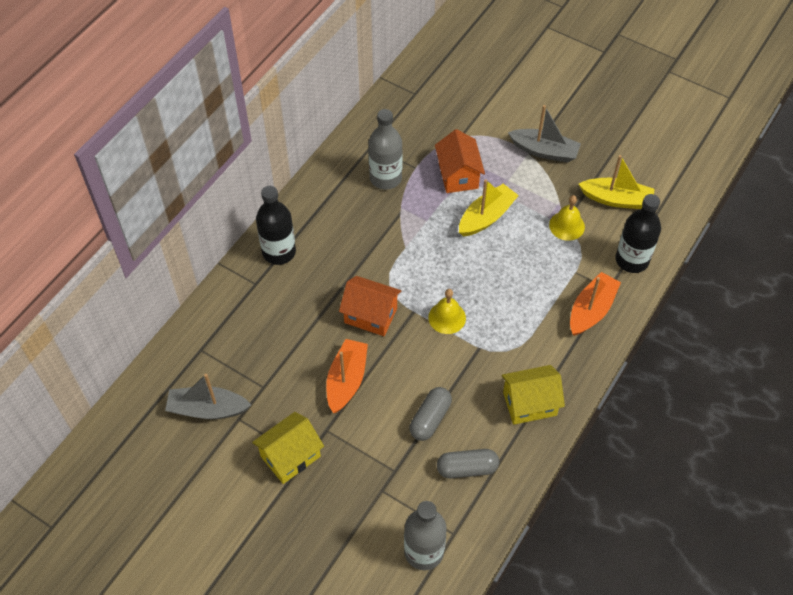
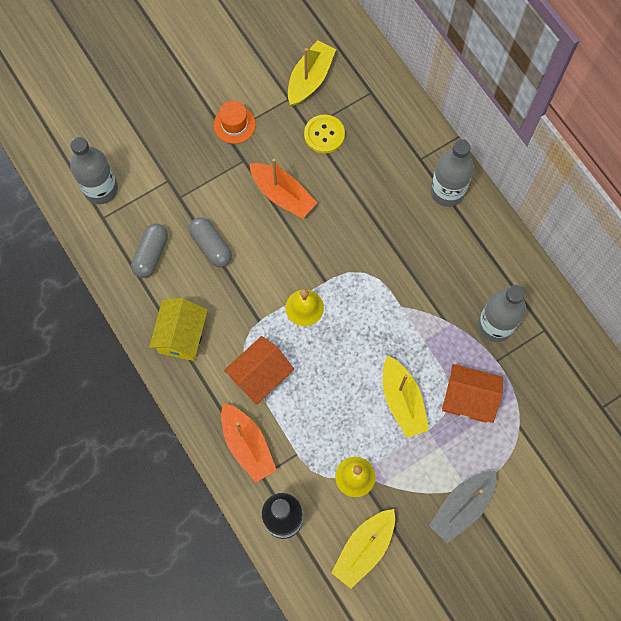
camera: 115 degrees right, 15 degrees up
grey boat [165,374,251,419] -> yellow boat [288,40,336,106]
yellow house [252,412,324,484] -> orange hat [214,101,256,144]
black bottle [256,186,296,265] -> grey bottle [430,139,474,207]
orange house [339,276,401,336] -> orange house moved to [224,336,294,405]
none -> yellow button [304,115,345,154]

